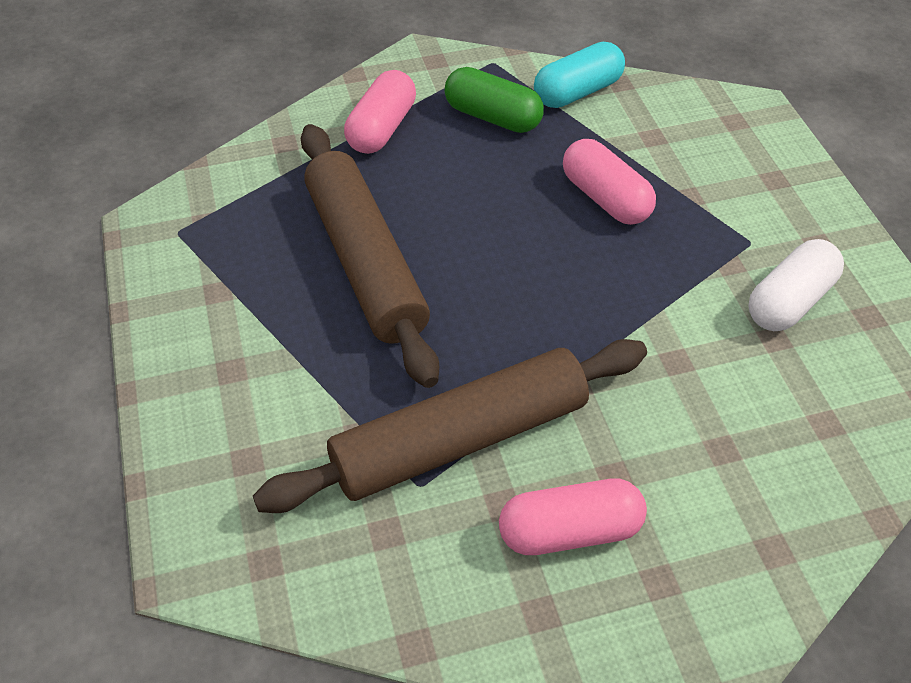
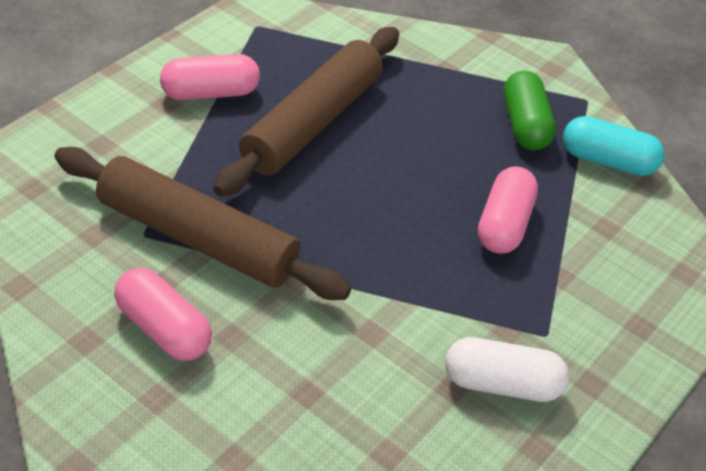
camera: 50 degrees right, 5 degrees down
pink capsule [344,70,416,154] -> pink capsule moved to [160,54,260,100]

